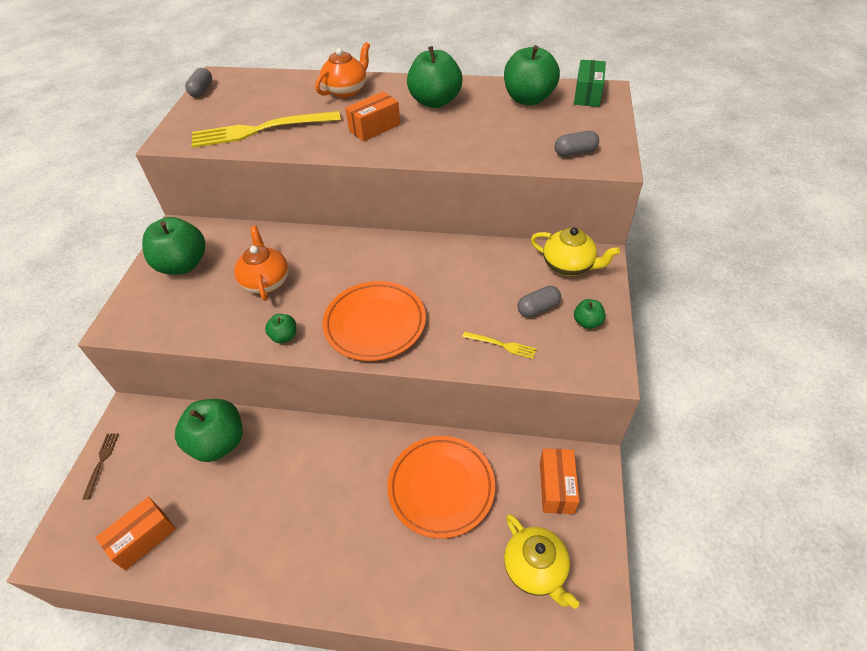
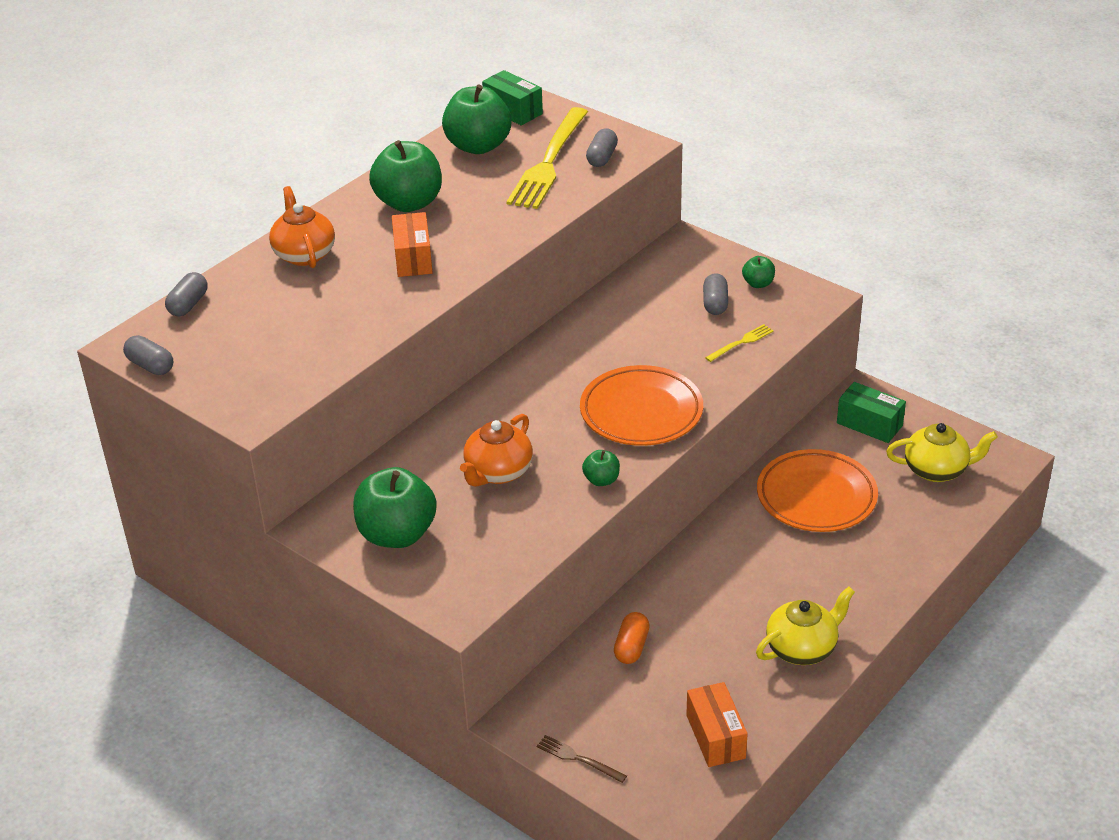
camera: 60 degrees left, 10 degrees down
green apple [175,399,243,462] -> orange capsule [614,612,650,664]
yellow fork [191,111,341,148] -> yellow fork moved to [506,107,588,209]
orange teapot [234,226,288,301] -> orange teapot turned 75 degrees counterclockwise [460,414,533,487]
yellow teapot [531,227,620,276] -> yellow teapot moved to [756,587,855,665]
orange box [540,448,579,514] -> green box [837,382,906,443]
none -> grey capsule [165,272,207,316]

